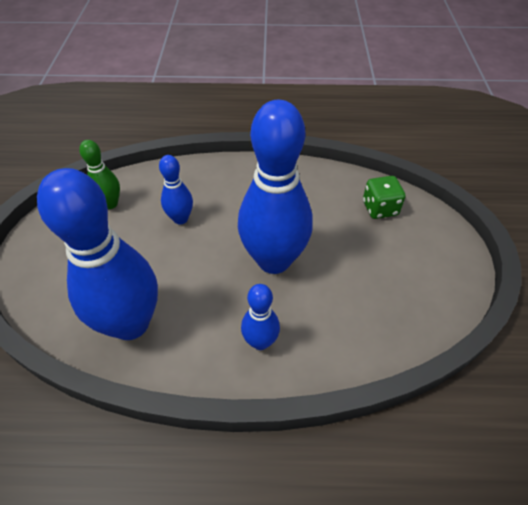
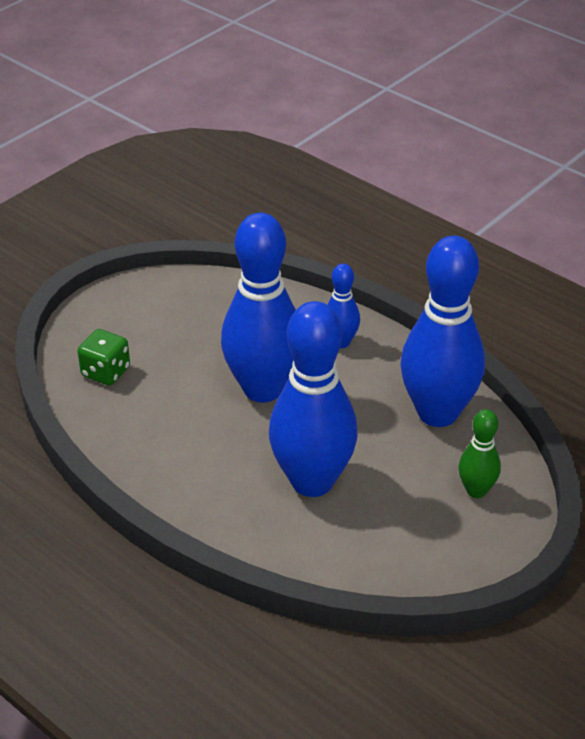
camera: 140 degrees left, 10 degrees down
green bowling pin [79,140,120,209] -> green bowling pin moved to [459,409,501,498]
blue bowling pin [159,155,193,224] -> blue bowling pin [269,301,358,497], size x2.09

